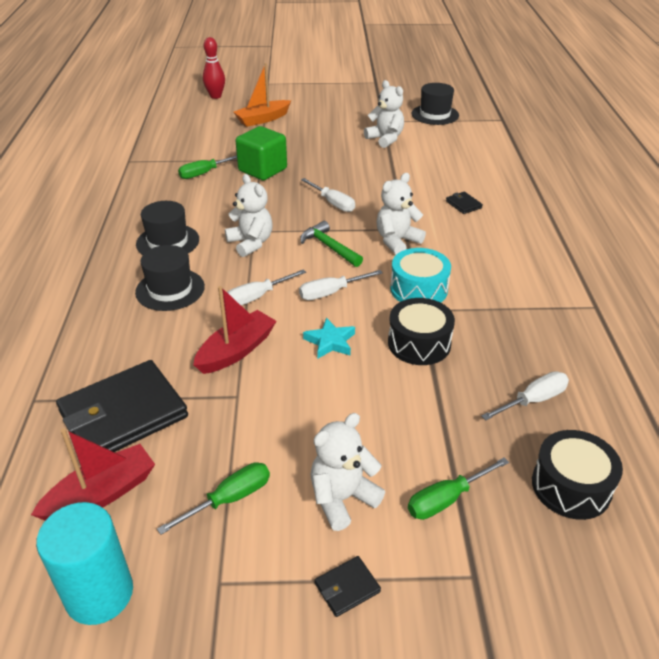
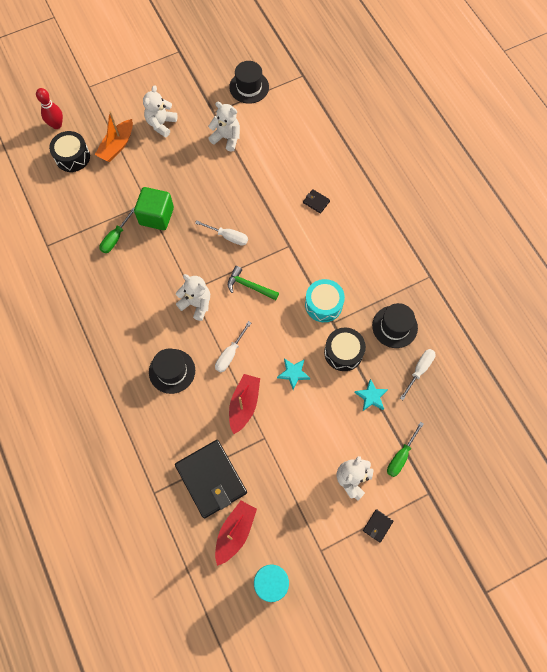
camera: 25 degrees left, 30 degrees up
black wallet [56,360,188,452] -> black wallet turned 60 degrees counterclockwise [175,440,247,518]
black hat [136,201,199,255] -> black hat moved to [372,303,418,348]
green screwdriver [157,462,270,535] -> none
white screwdriver [299,270,383,300] -> none
white teddy bear [376,173,426,255] -> white teddy bear moved to [143,85,178,137]
black drum [532,430,623,520] -> black drum moved to [49,131,90,172]
none -> turquoise star [354,379,388,411]

